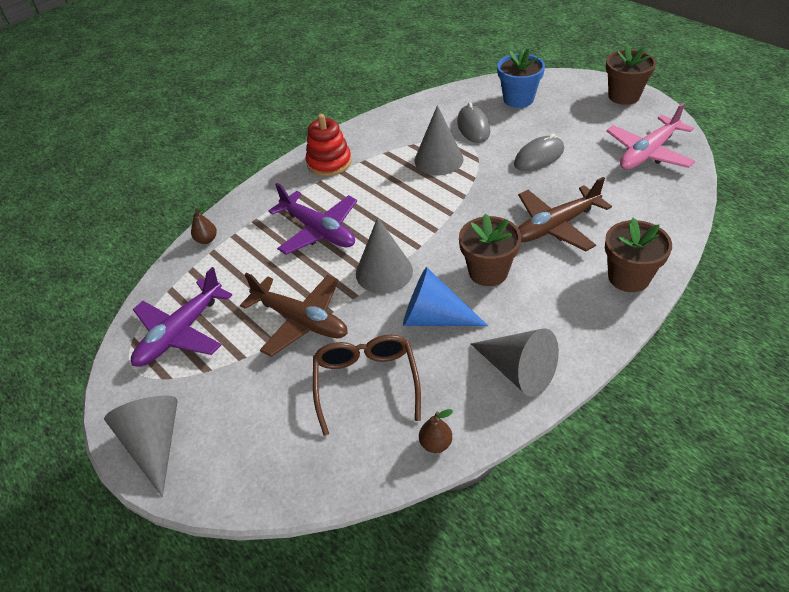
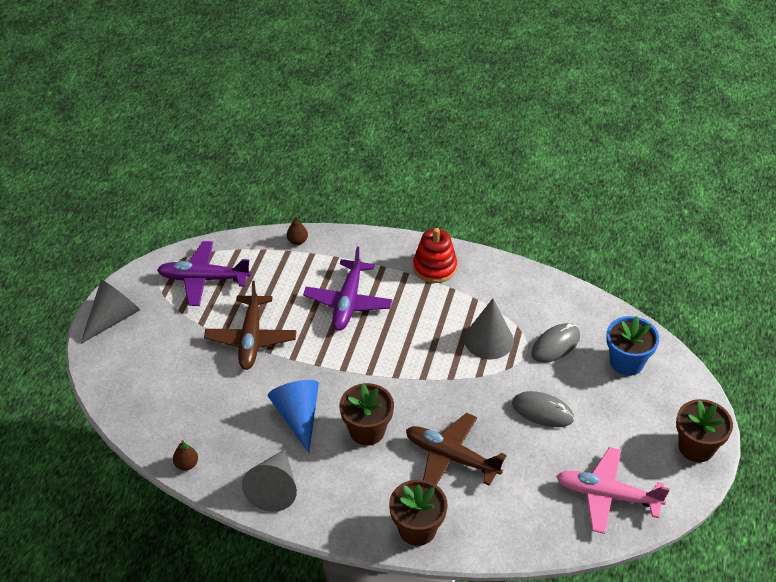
camera: 55 degrees right, 0 degrees up
brown glasses [313,335,421,436] -> none
grey cone [356,217,413,294] -> none

